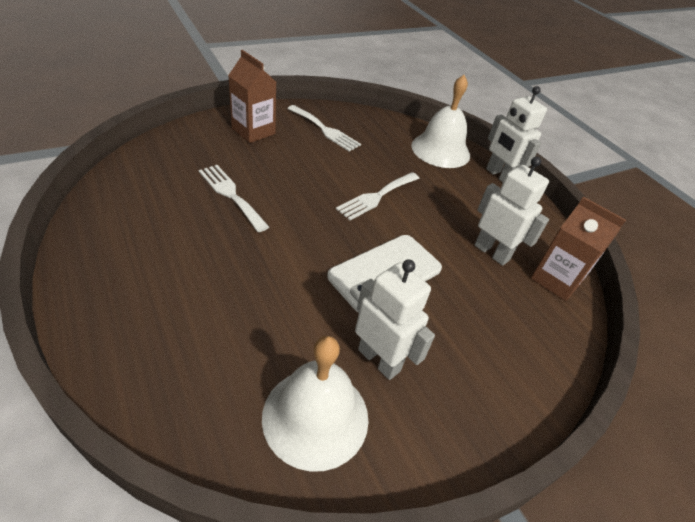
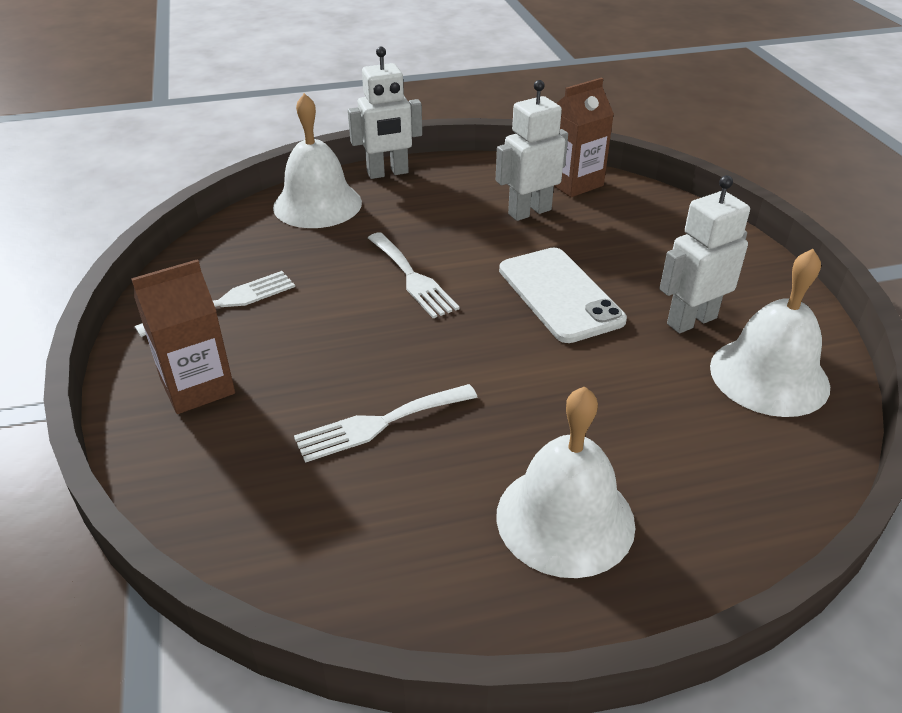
camera: 70 degrees left, 5 degrees down
none -> white bell [496,386,635,578]

